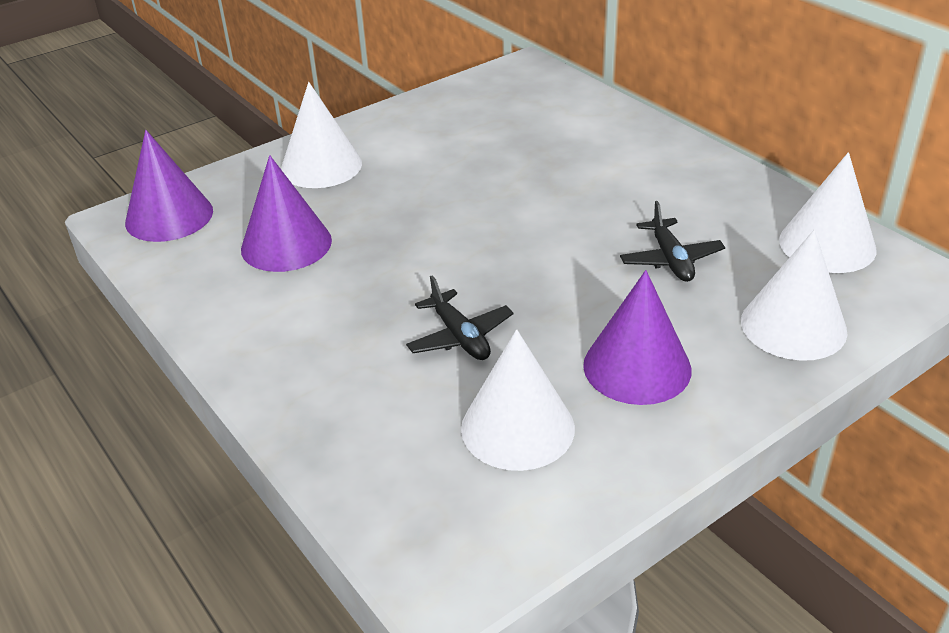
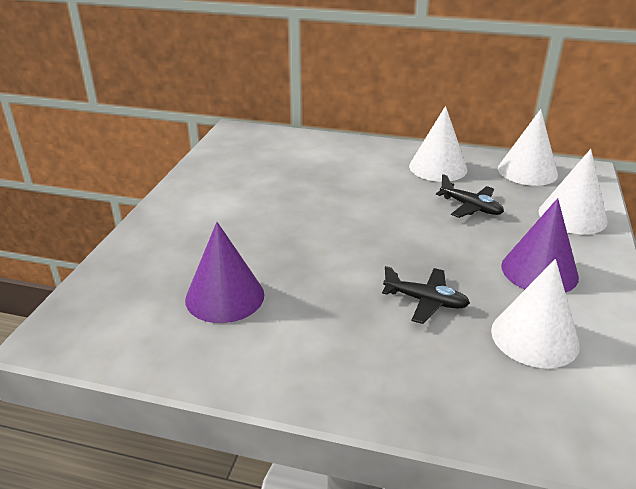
camera: 40 degrees left, 5 degrees down
purple cone [125,130,213,242] -> none
white cone [281,82,362,188] -> white cone moved to [409,106,467,182]

